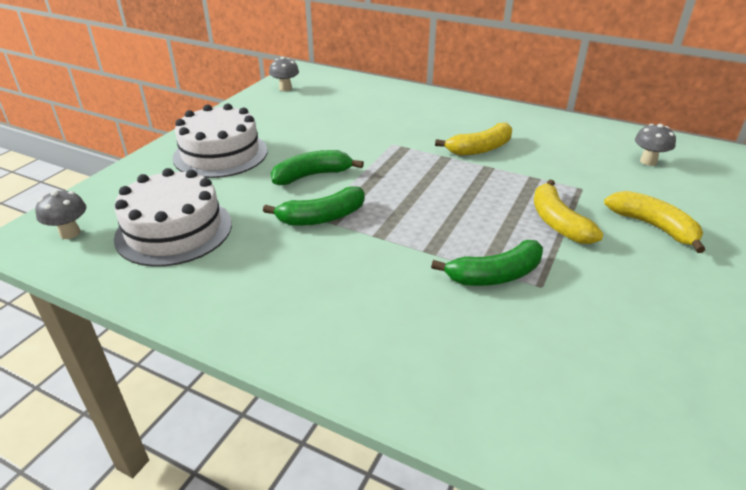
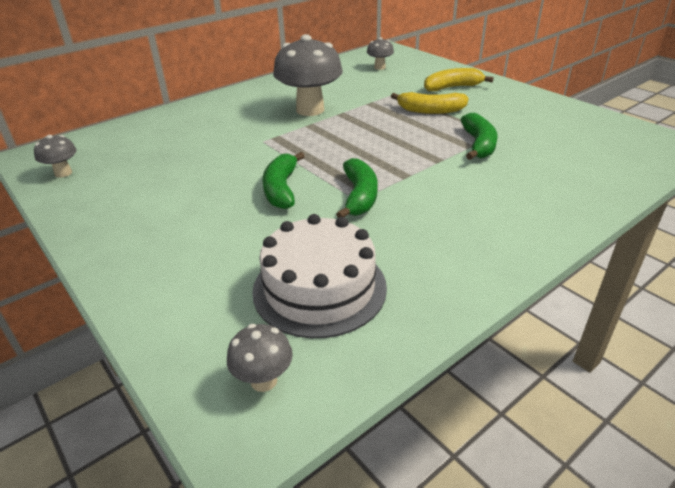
camera: 65 degrees left, 0 degrees up
white cake [173,103,267,178] -> none
yellow banana [435,123,512,155] -> grey mushroom [273,34,343,116]

